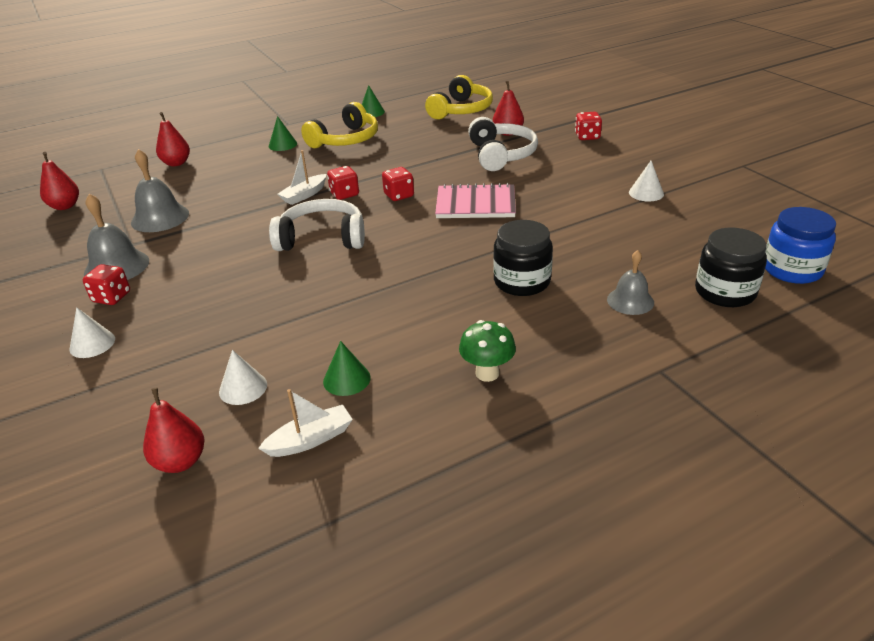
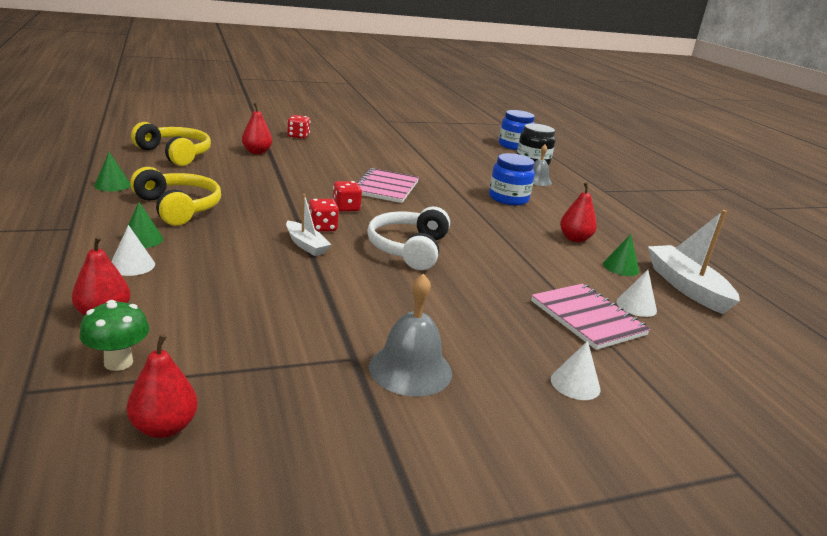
camera: 85 degrees left, 10 degrees down
red dice [83,264,130,305] -> none
grey bell [131,149,189,232] -> none
red pear [143,388,205,473] -> red pear moved to [560,182,597,242]
white boat [258,389,353,457] -> white boat [648,210,740,314], size x1.72
green mushroom [459,320,516,382] -> green mushroom moved to [79,300,149,371]
white headphones [468,117,538,171] -> none
black jar [493,220,553,296] -> blue jar [489,153,535,205]
white cone [629,161,664,202] -> white cone moved to [111,225,155,276]
none -> pink notebook [531,284,651,350]

